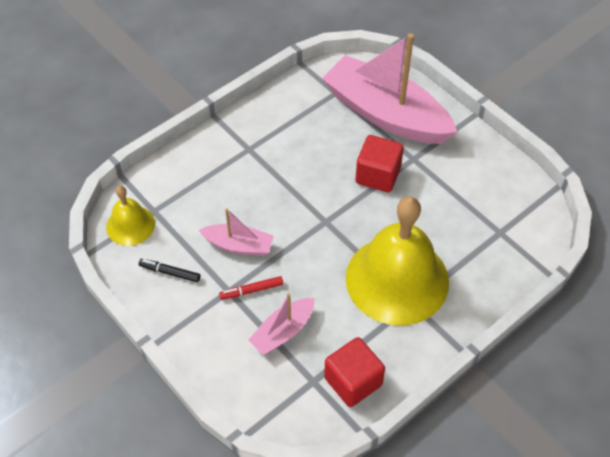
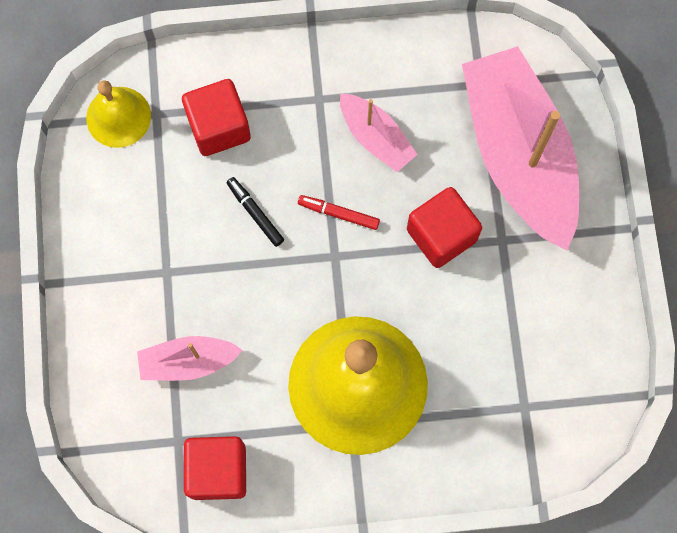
camera: 35 degrees right, 20 degrees up
black marker [139,259,201,282] -> black marker moved to [226,177,284,247]
pink boat [199,208,274,256] -> pink boat moved to [340,93,418,172]
red marker [219,276,283,300] -> red marker moved to [298,195,380,230]
none -> red cube [182,79,251,156]

